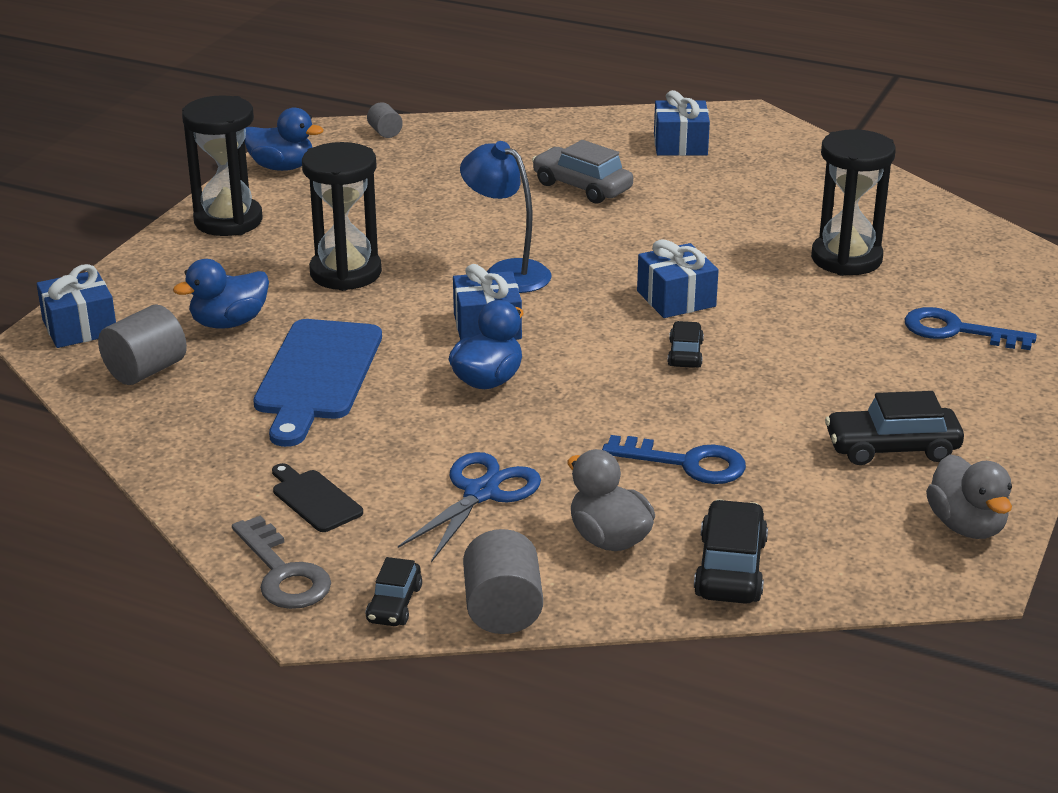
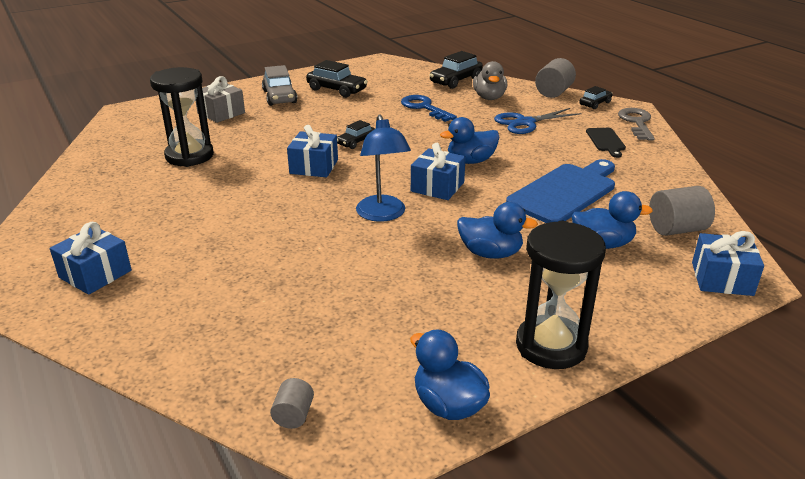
camera: 145 degrees left, 0 degrees up
black hourglass [302,142,382,291] -> blue duck [457,202,538,259]
grey car [532,140,633,204] -> grey car moved to [262,65,297,106]
blue key [905,307,1037,350] -> grey gift [195,76,245,123]
grey duck [926,454,1012,539] -> none

